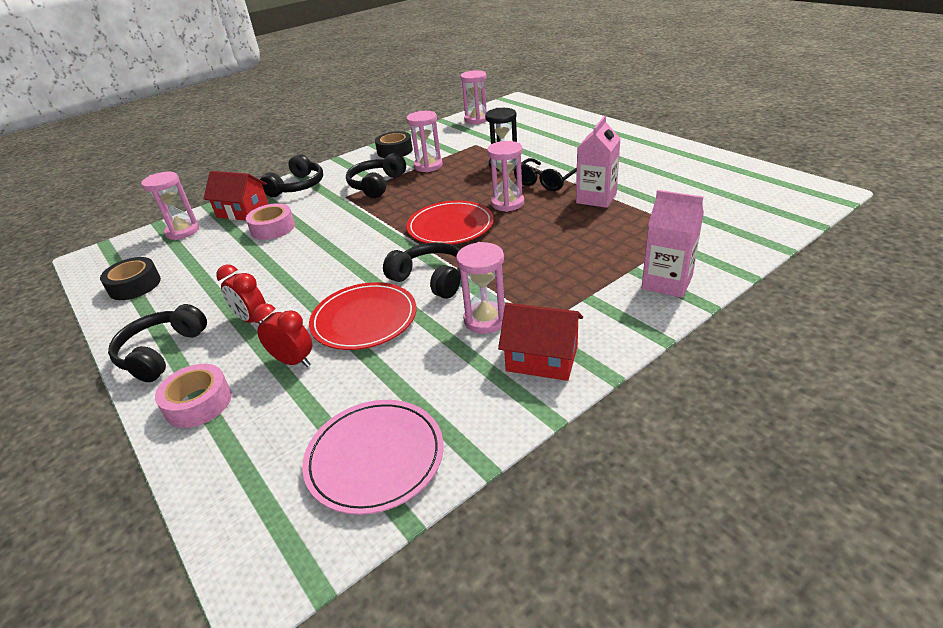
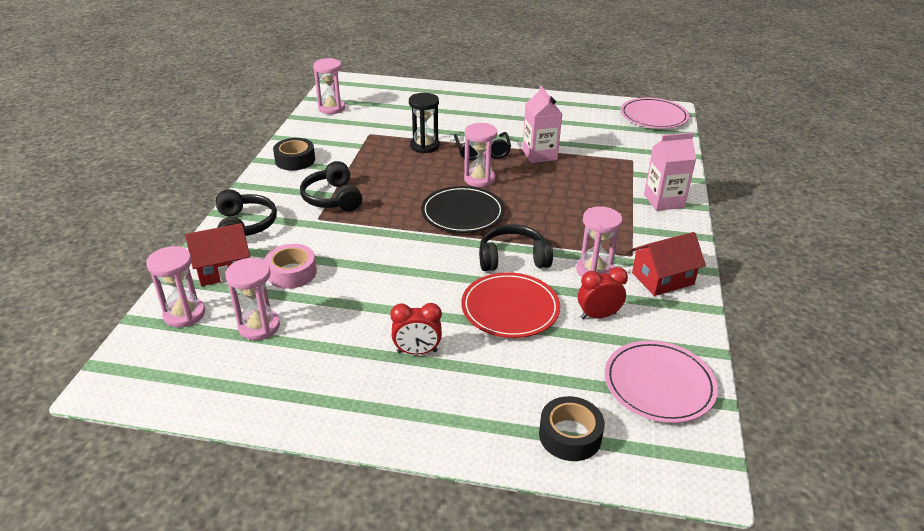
camera: 45 degrees left, 0 degrees up
black tape [100,257,161,300] -> black tape moved to [539,396,605,461]
black headphones [108,304,207,382] -> none
pink tape [155,364,232,428] -> none
red clock [253,303,312,367] -> red clock moved to [578,267,628,319]
pink hourglass [406,111,443,172] -> pink hourglass moved to [225,258,280,340]
red plate [406,200,494,245] -> black plate [421,186,505,233]
none -> pink plate [621,97,689,129]

